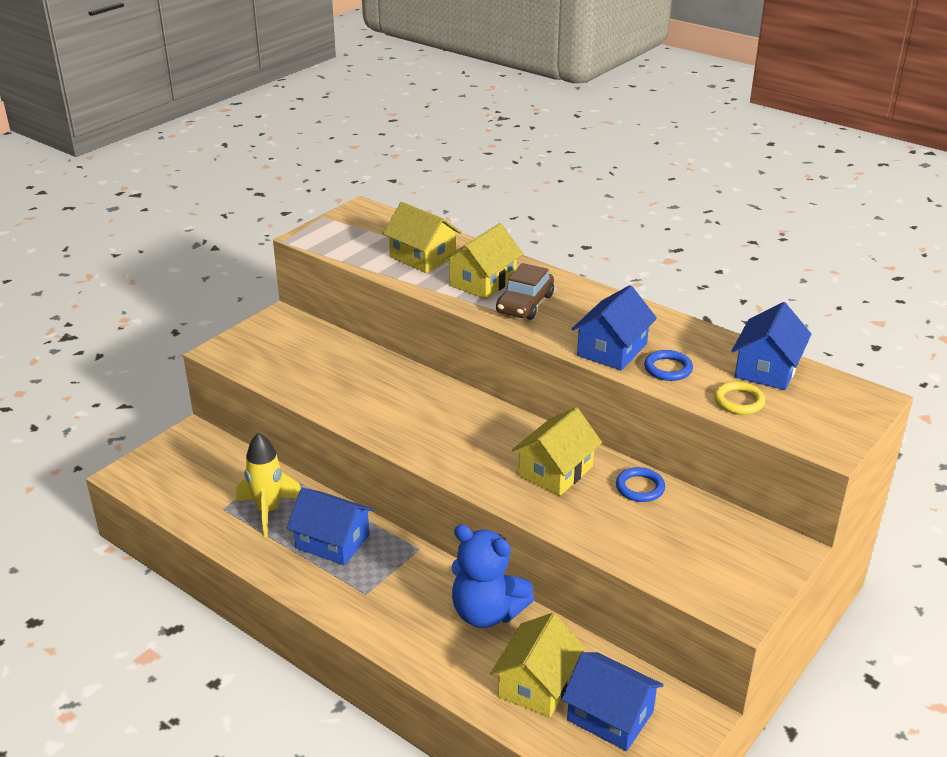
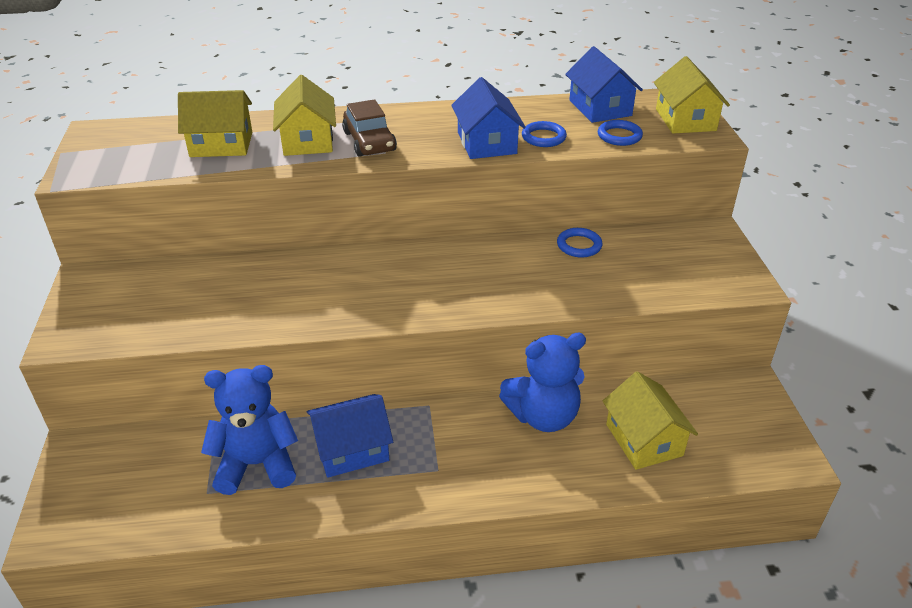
camera: 45 degrees left, 5 degrees up
yellow rocket [237,433,301,537] -> blue teddy bear [201,365,298,495]
yellow house [512,407,602,496] -> yellow house moved to [654,56,730,134]
blue house [562,652,664,751] -> none
yellow ring [714,381,765,415] -> blue ring [598,120,643,146]

